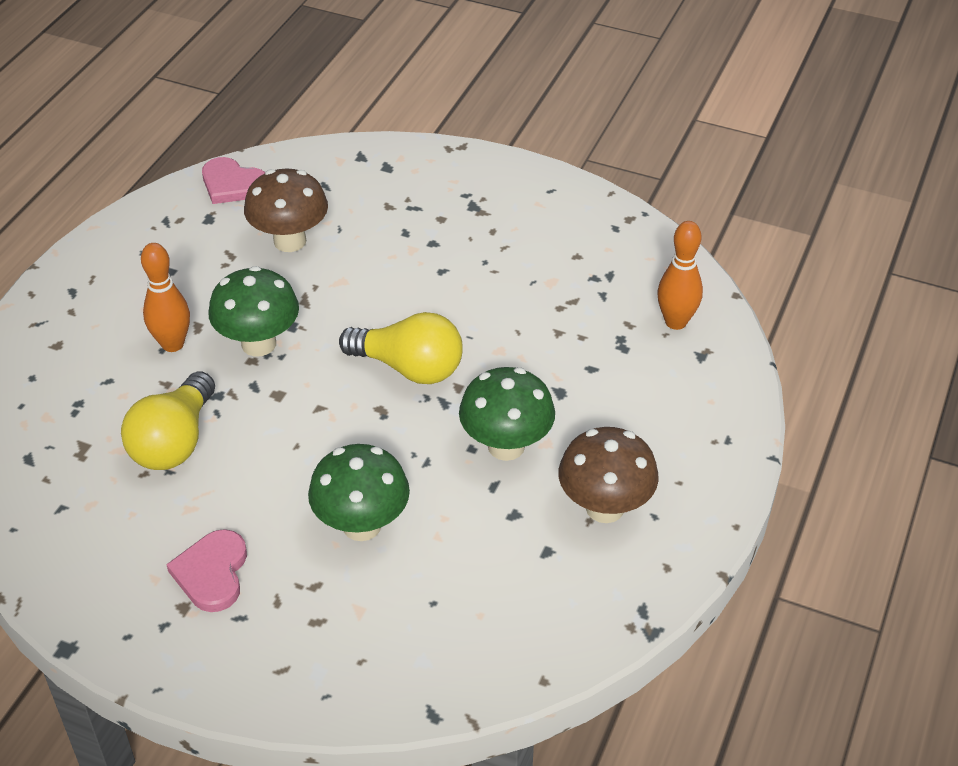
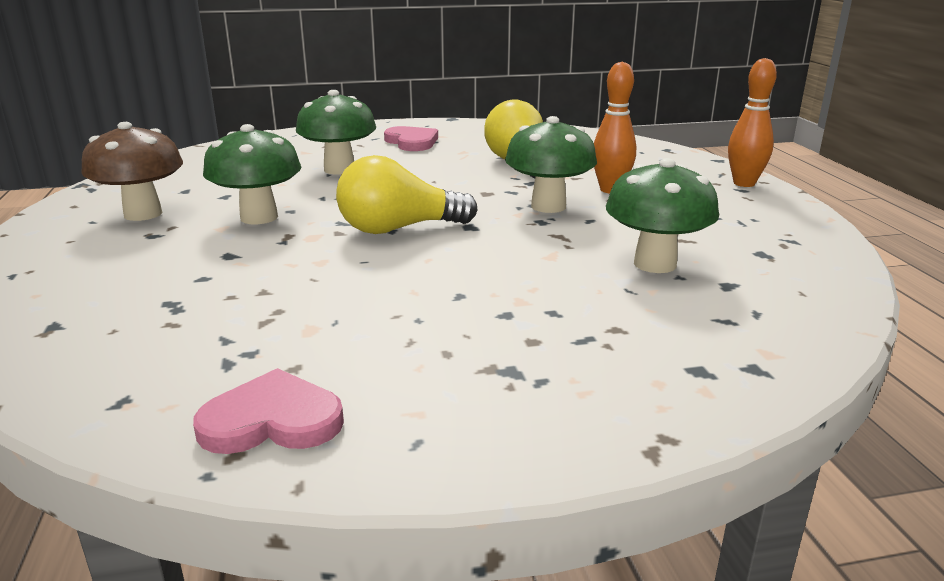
camera: 145 degrees right, 20 degrees down
pink heart [202,157,265,204] -> pink heart moved to [193,368,344,454]
brown mushroom [244,169,328,252] -> green mushroom [606,158,719,273]
orange bowling pin [657,221,703,330] -> orange bowling pin moved to [728,58,777,187]

